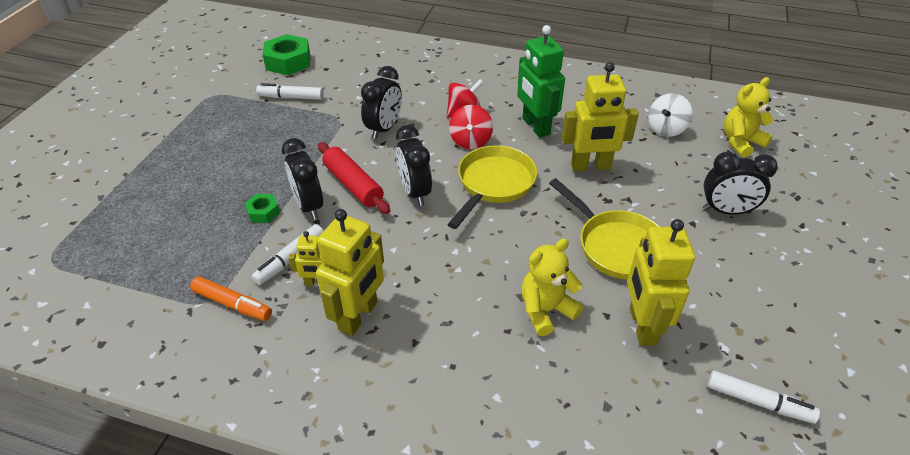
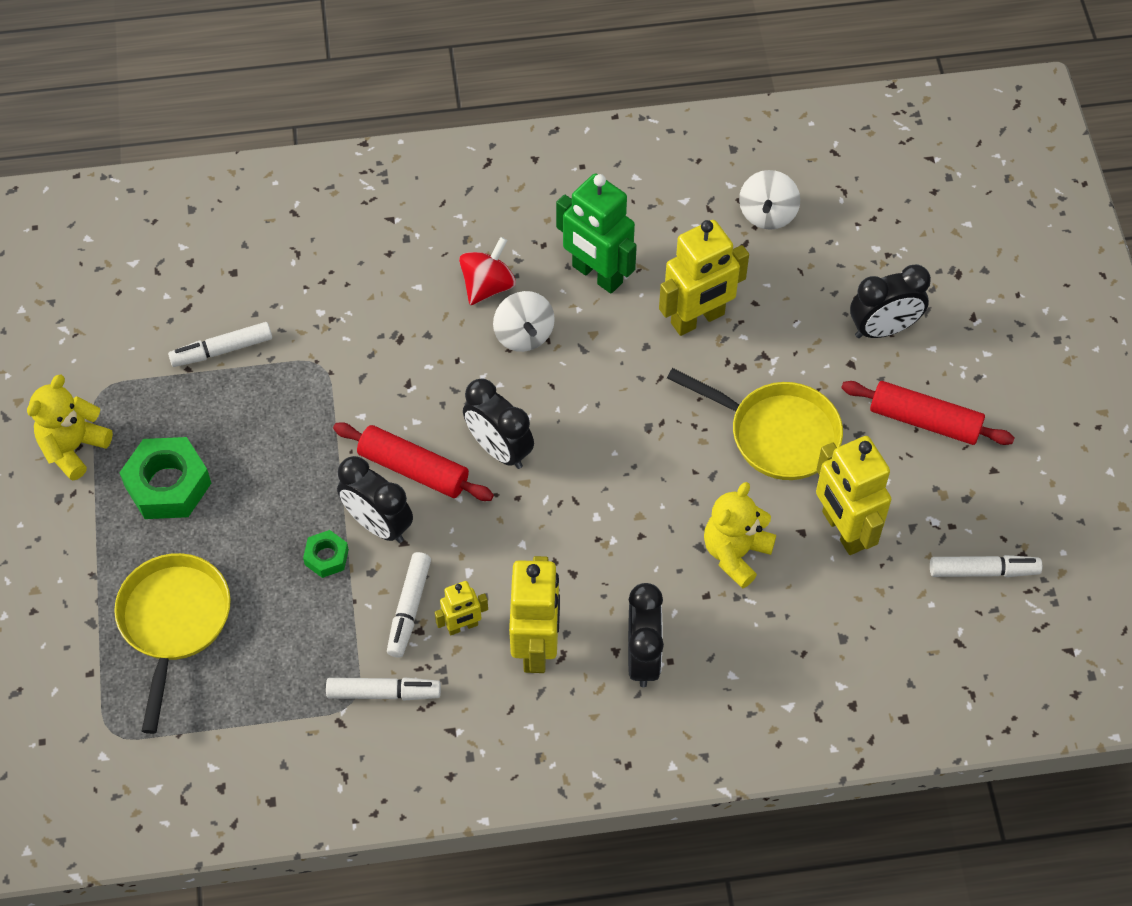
camera: 25 degrees left, 15 degrees up
orange marker [190,276,272,321] -> white marker [326,677,441,701]
green nut [263,34,310,75] -> green nut moved to [119,437,211,519]
black clock [361,66,402,139] -> black clock moved to [628,583,664,687]
yellow pan [447,145,537,229] -> yellow pan moved to [114,553,231,734]
red spinning top [449,105,493,149] -> white spinning top [493,291,555,352]
yellow teddy bear [724,77,774,158] -> yellow teddy bear moved to [27,375,113,481]
none -> red rolling pin [841,381,1015,445]

